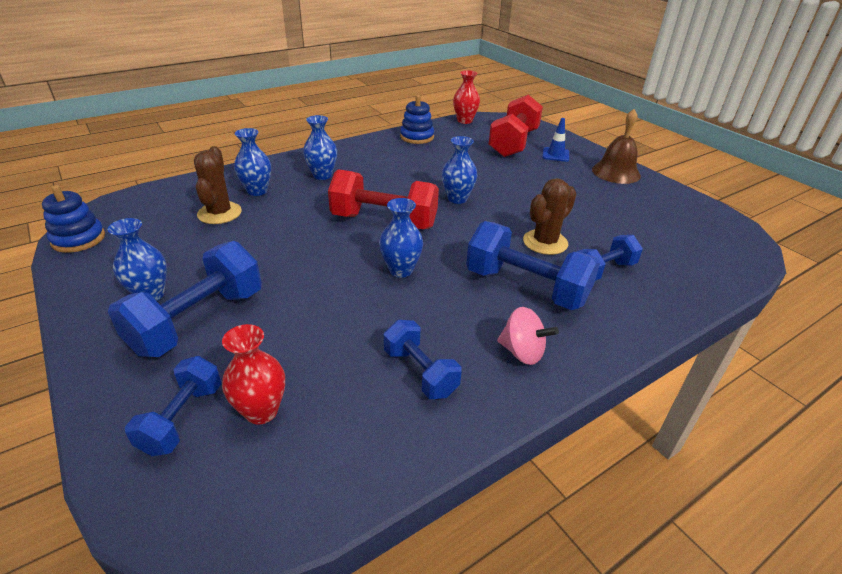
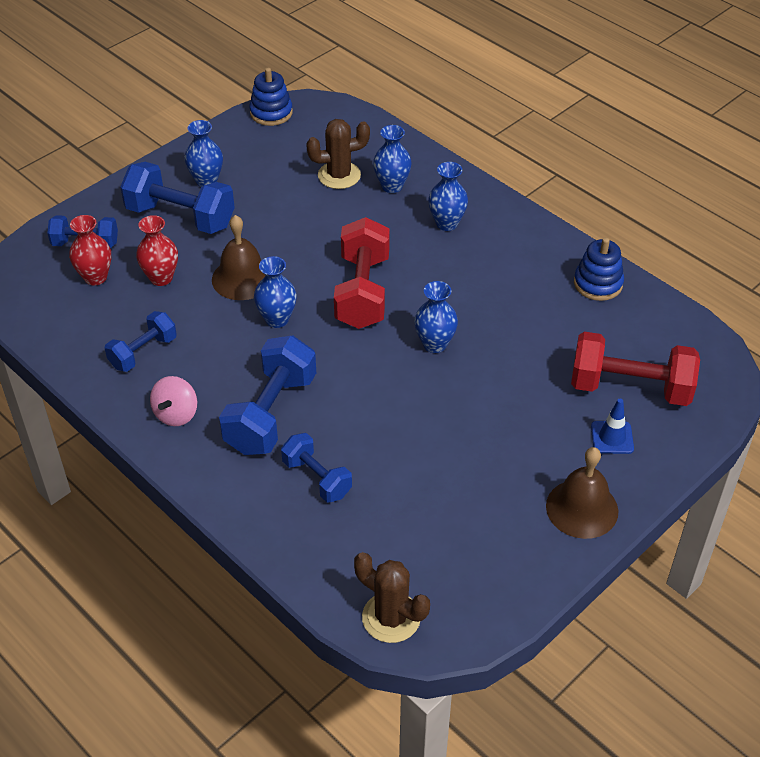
camera: 80 degrees right, 10 degrees up
red vase [453,70,480,124] -> red vase moved to [136,215,178,286]
brown cactus [523,178,576,255] -> brown cactus moved to [354,552,430,643]
none -> brown bell [212,215,265,300]

